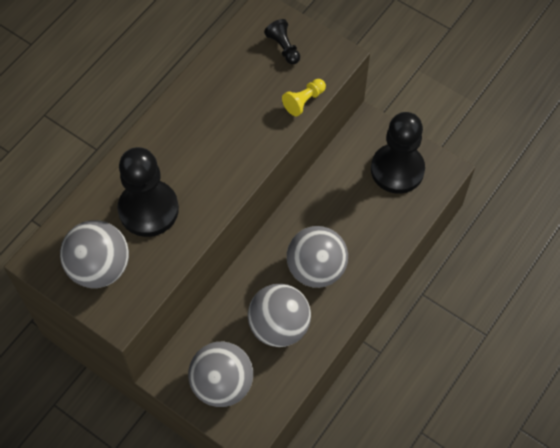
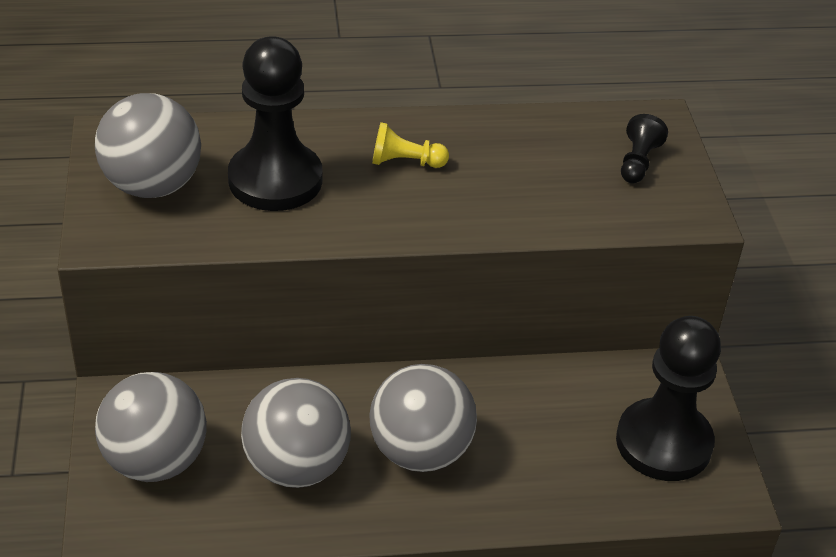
camera: 45 degrees right, 20 degrees down
yellow pawn [282,79,326,116] -> yellow pawn moved to [372,122,449,168]

